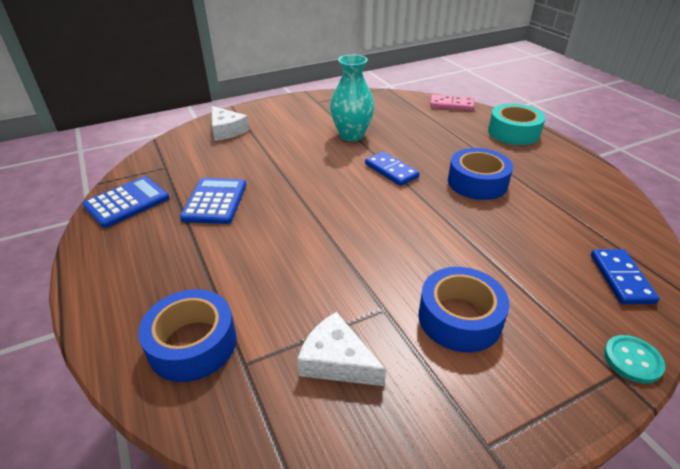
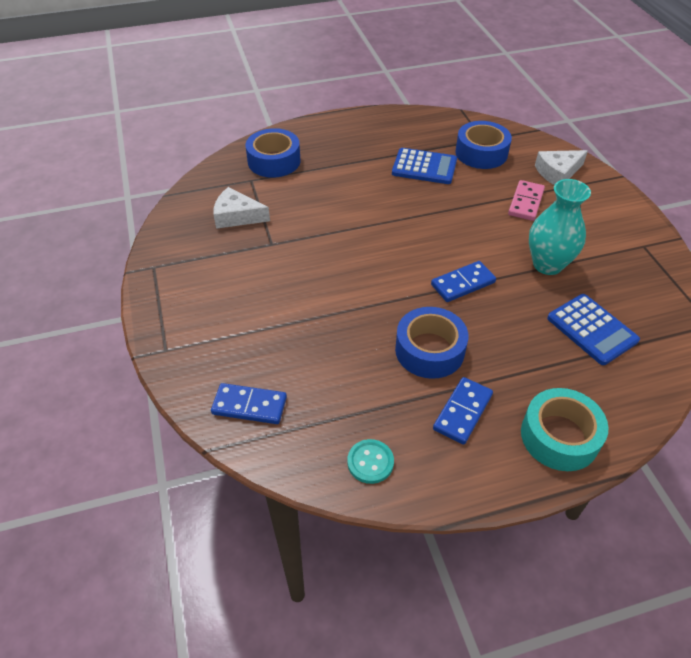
camera: 100 degrees right, 10 degrees up
blue calculator [83,176,169,228] -> blue calculator moved to [547,294,640,365]
white cheese [297,312,386,386] -> white cheese turned 120 degrees counterclockwise [213,187,270,229]
blue tape [418,267,510,352] -> blue tape moved to [455,121,512,169]
pink domino [430,95,474,111] -> pink domino moved to [508,180,545,221]
turquoise button [604,335,665,384] -> turquoise button moved to [347,439,394,484]
none -> blue domino [433,377,493,445]

